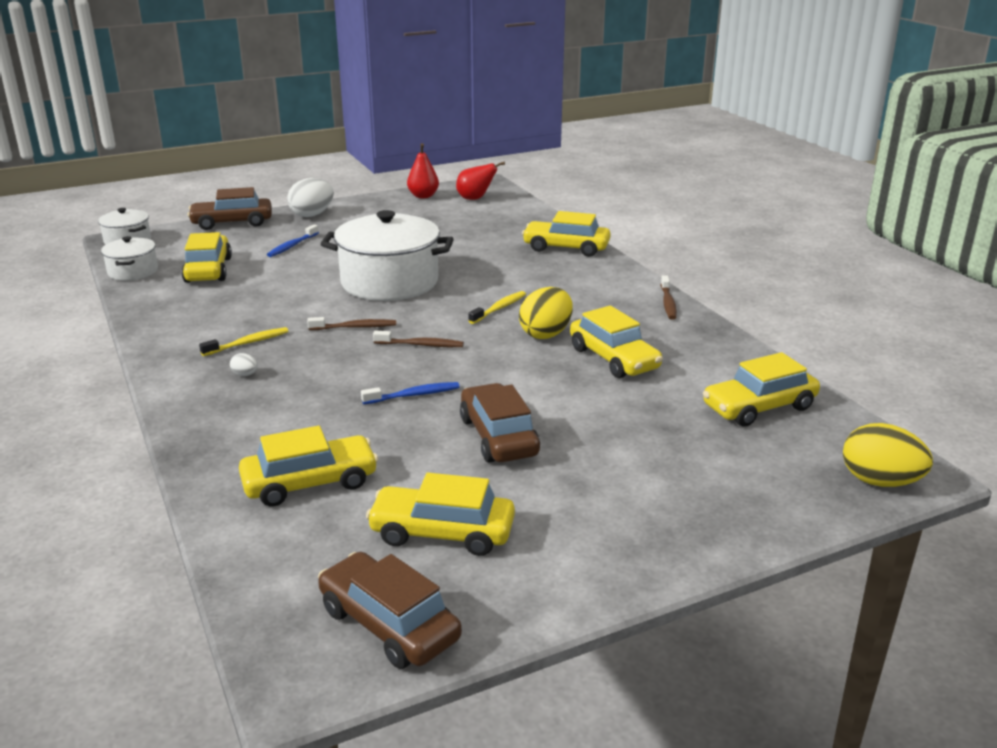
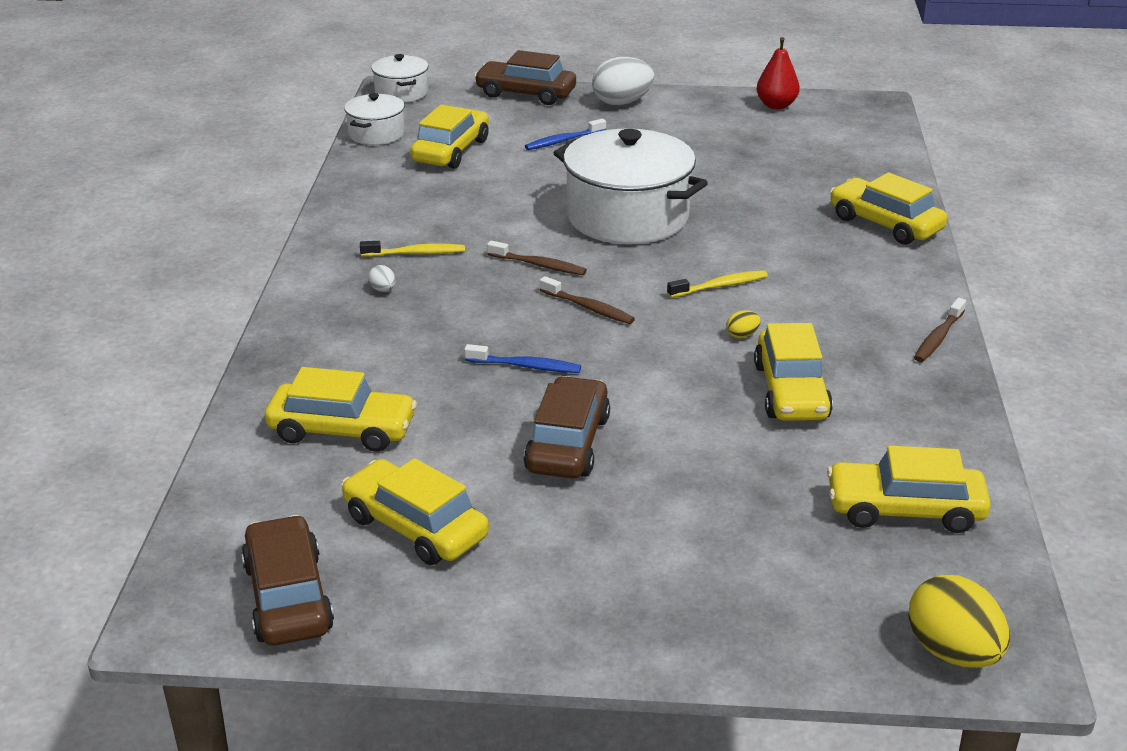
camera: 30 degrees right, 5 degrees up
red pear [456,162,505,200] -> none
yellow egg [519,287,573,339] -> yellow egg [726,310,761,338], size x0.43

